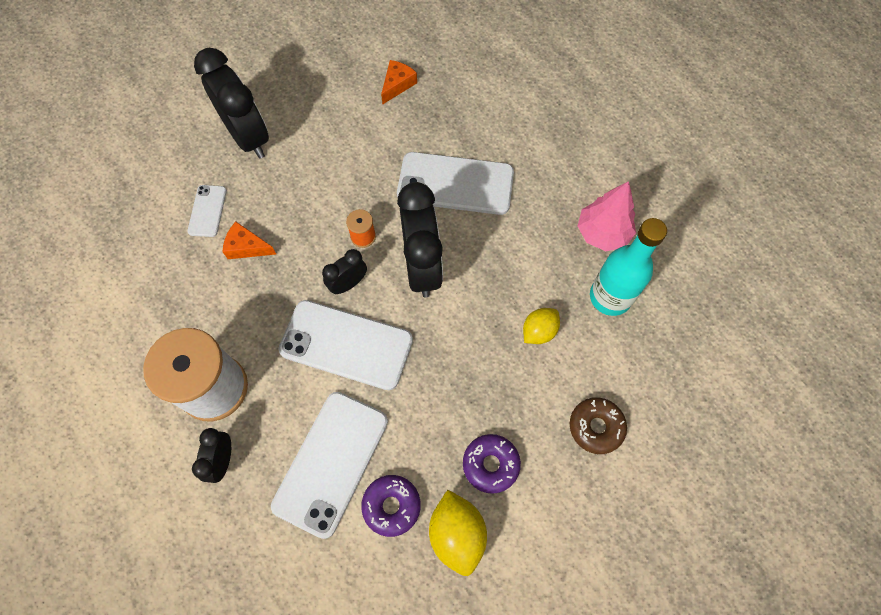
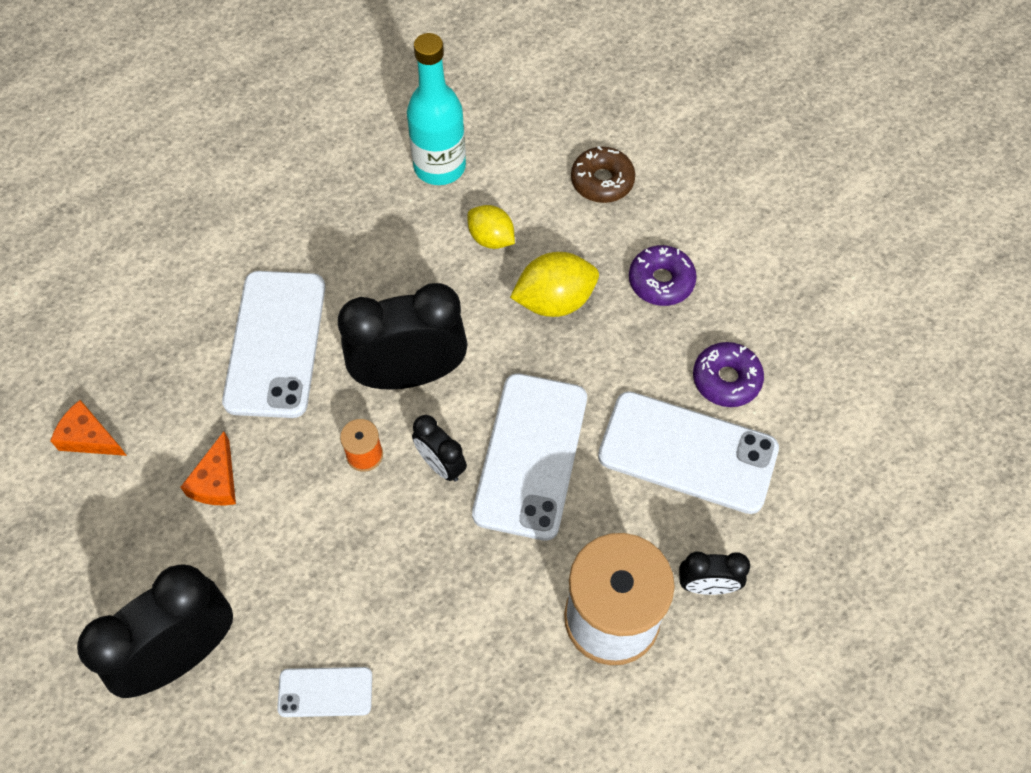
camera: 95 degrees left, 5 degrees down
orange cheese [223,222,276,259] -> orange cheese moved to [180,432,236,505]
yellow lemon [429,490,487,576] -> yellow lemon moved to [510,252,599,317]
pink tree [577,181,636,251] -> none

